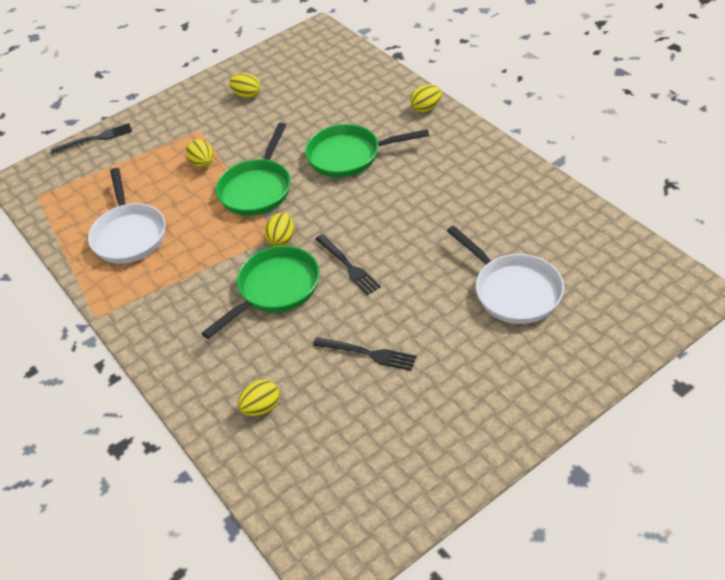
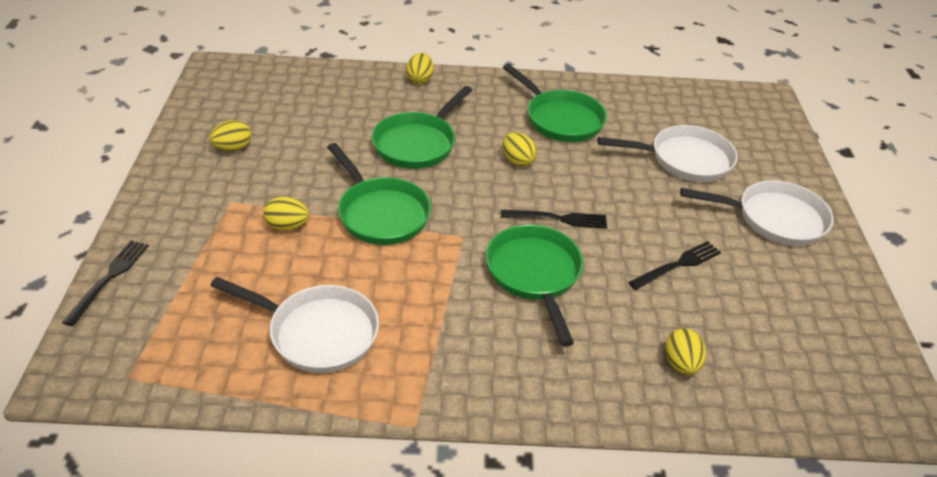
camera: 60 degrees left, 5 degrees down
yellow egg [264,212,294,247] -> yellow egg moved to [503,132,537,167]
none -> green pan [503,64,607,142]
none -> white pan [680,180,834,246]

